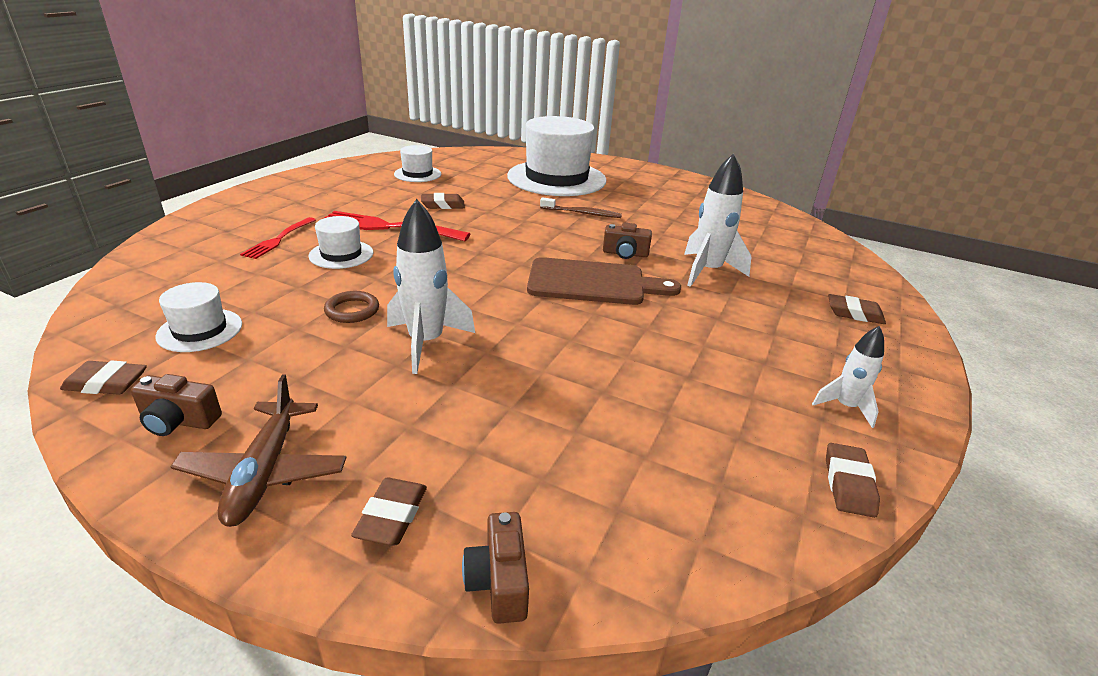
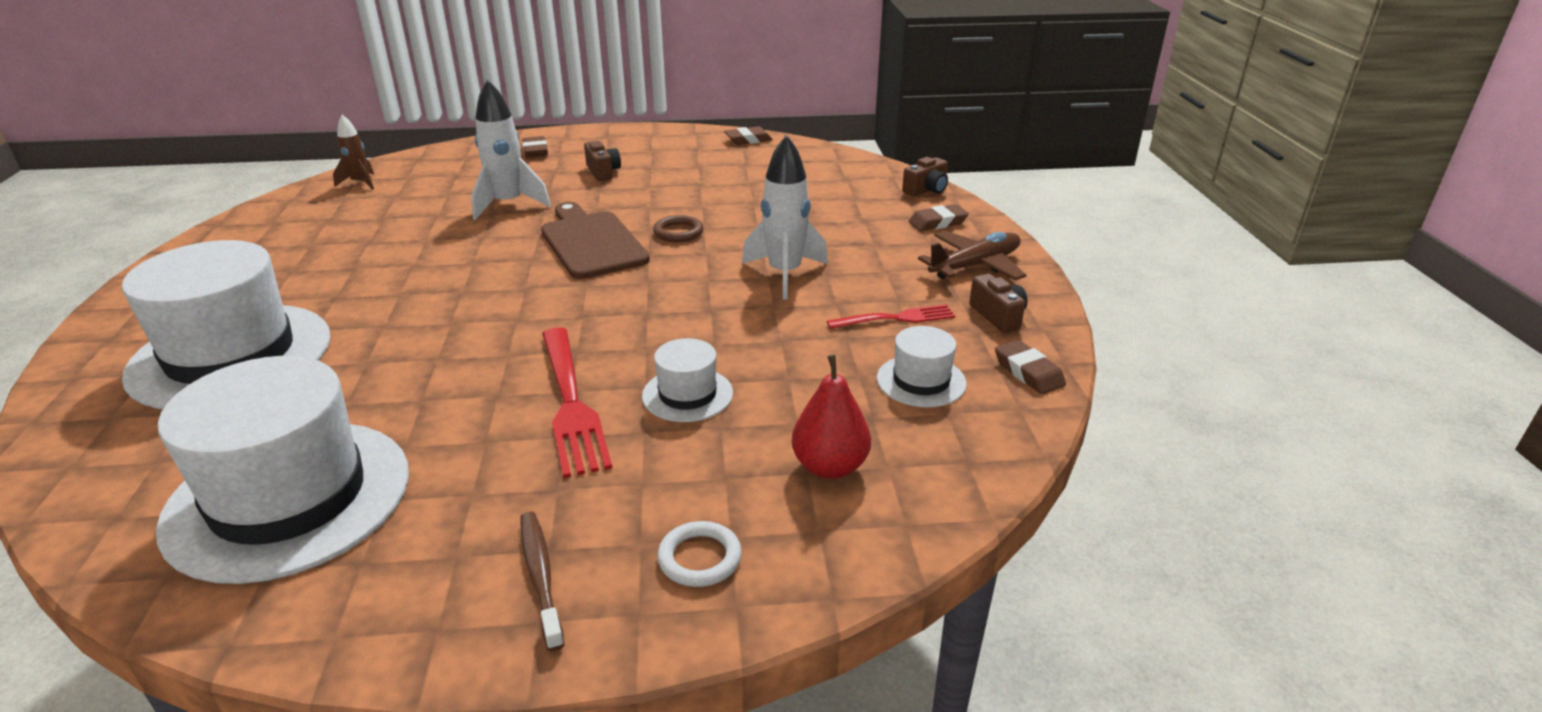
camera: 120 degrees left, 0 degrees up
red fork [240,217,316,259] -> red fork moved to [827,304,955,329]
brown ring [324,291,379,323] -> brown ring moved to [653,215,703,242]
white hat [394,145,441,182] -> white hat [156,356,409,584], size x2.17
brown eraser [421,193,465,209] -> none
brown toothbrush [540,197,622,218] -> brown toothbrush moved to [520,511,564,651]
brown camera [603,222,652,259] -> brown camera moved to [584,141,621,181]
white rocket [812,326,884,428] -> none
none -> brown rocket [333,115,374,190]
none -> white ring [657,521,742,587]
none -> red pear [792,355,871,479]

